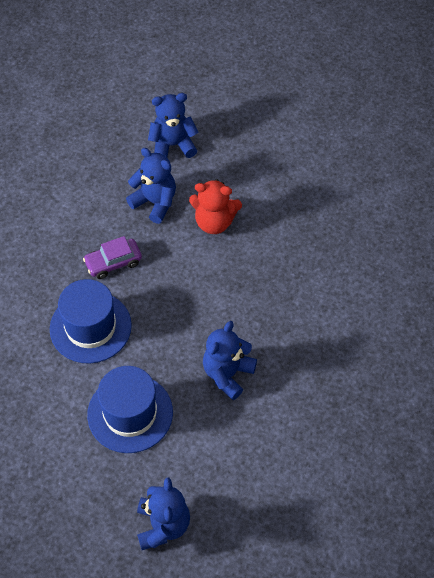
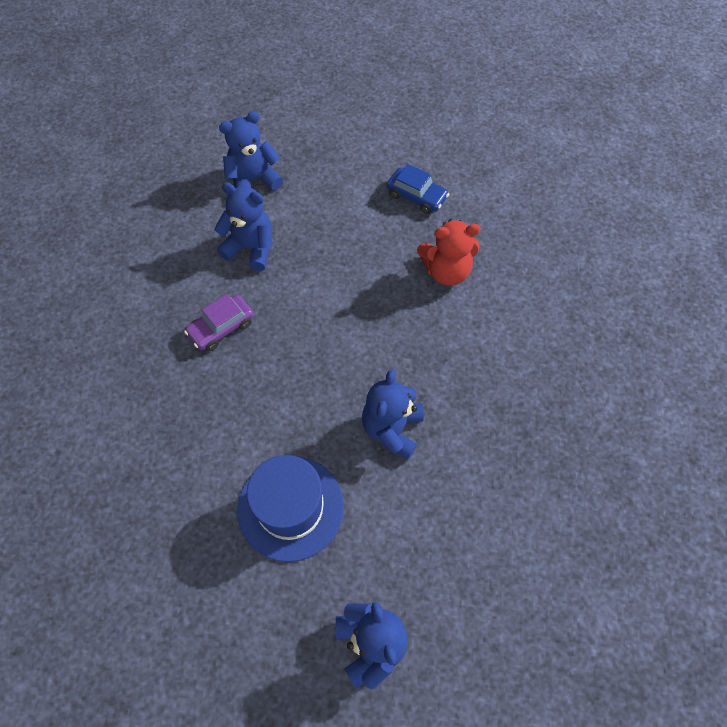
camera: 15 degrees left, 5 degrees up
blue hat [50,279,132,364] -> none
red teddy bear [189,179,242,234] -> red teddy bear moved to [417,219,481,286]
none -> blue car [387,164,449,214]

